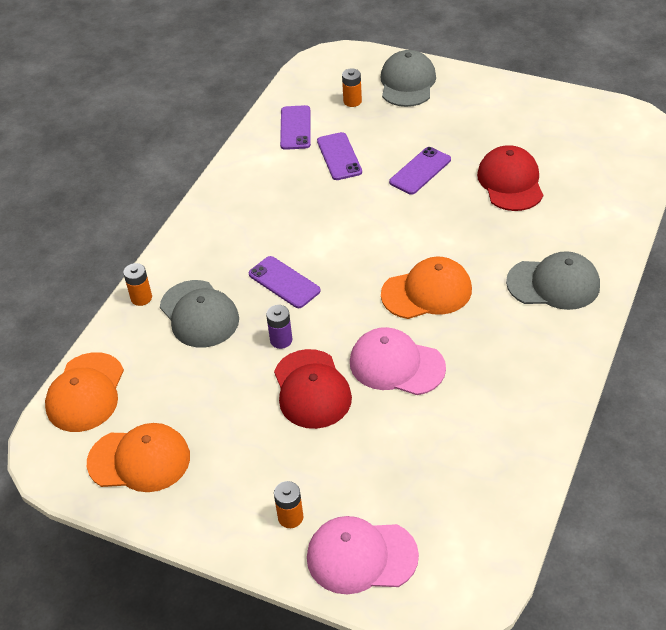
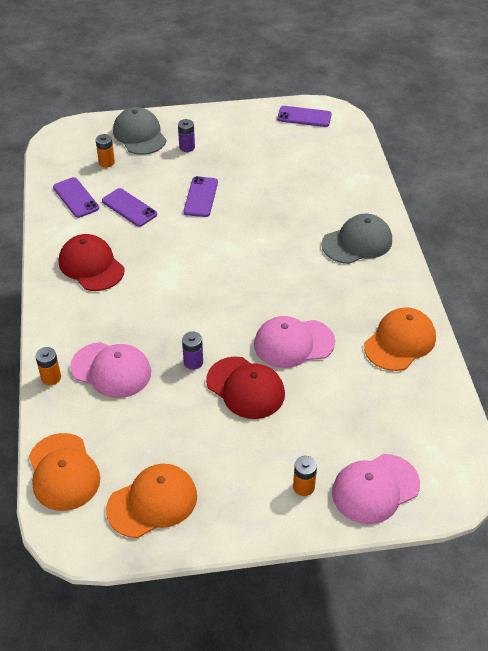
camera: 35 degrees left, 0 degrees up
grey cap [160,280,239,348] -> pink cap [70,342,151,398]
purple phone [249,256,321,308] -> purple phone moved to [277,106,332,127]
orange cap [381,257,472,319] -> orange cap moved to [364,307,436,371]
red cap [477,145,543,211] -> red cap moved to [59,234,125,291]
none -> purple battery [178,119,195,152]

